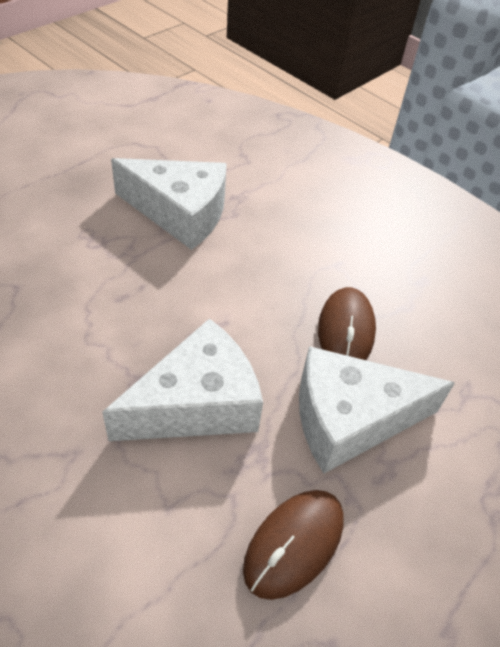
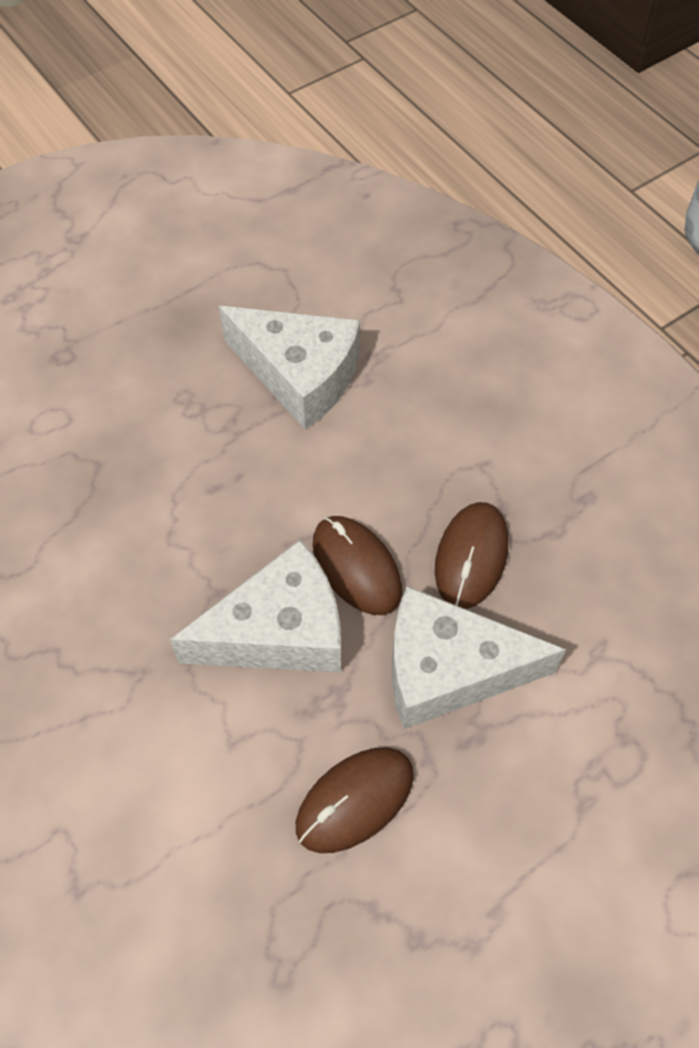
camera: 15 degrees right, 10 degrees up
none -> brown mouse [313,516,402,615]

